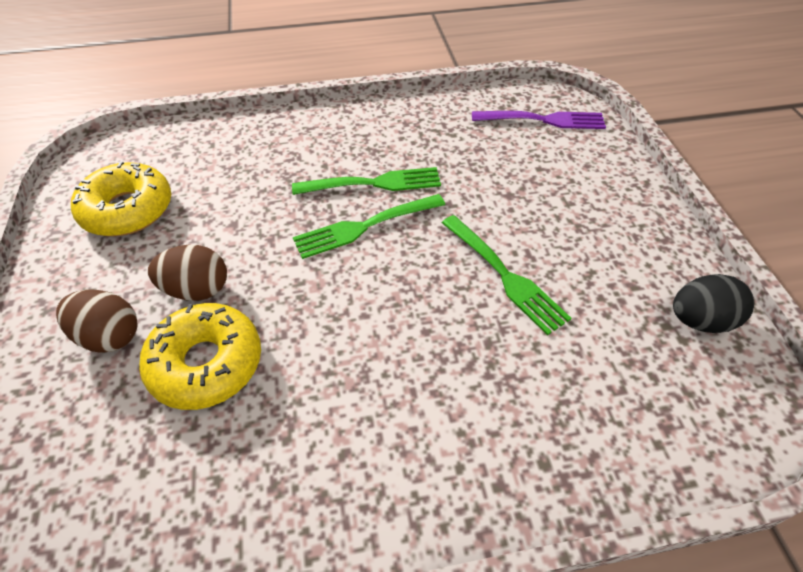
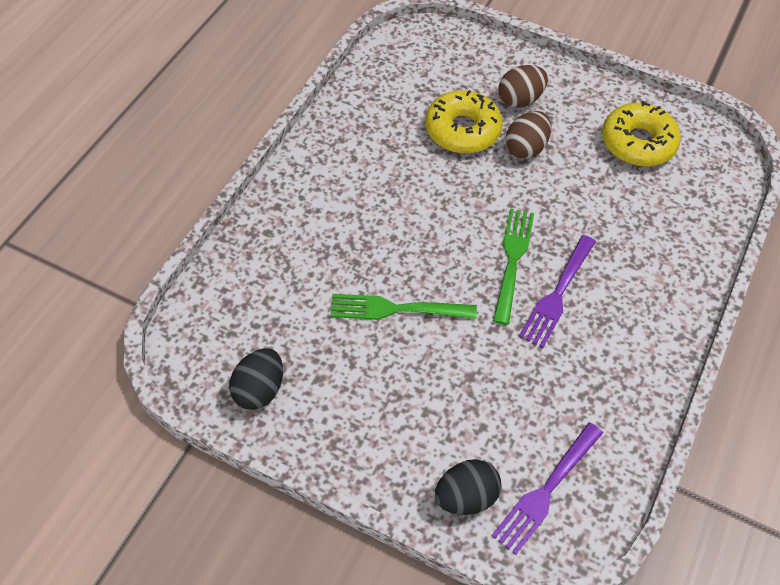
camera: 125 degrees right, 5 degrees up
green fork [292,167,441,195] -> purple fork [519,235,596,348]
none -> black egg [435,459,502,515]

